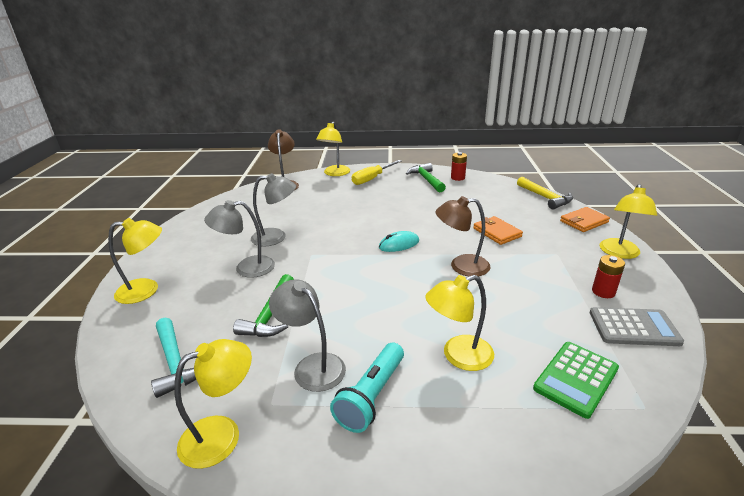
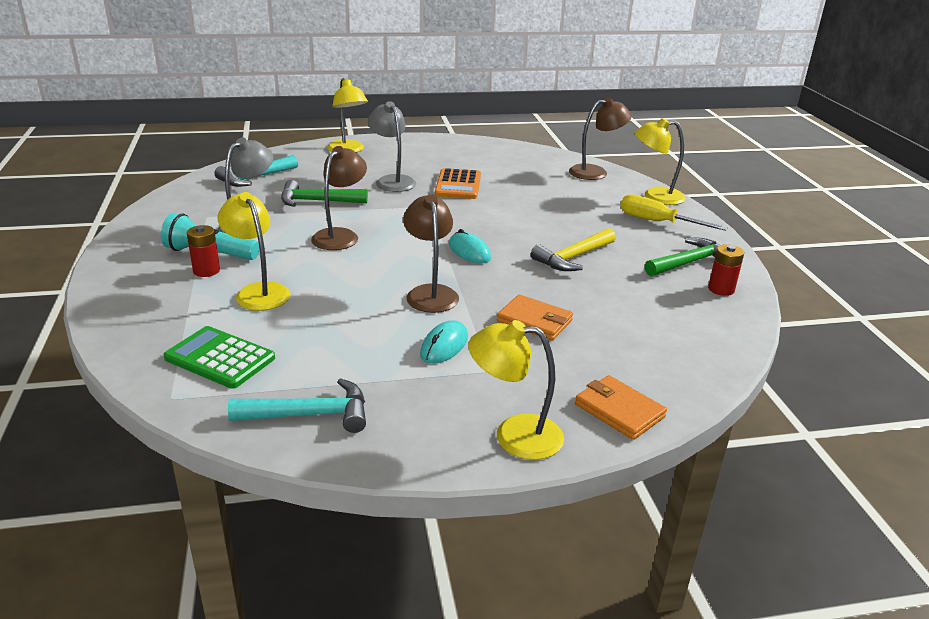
camera: 75 degrees right, 0 degrees up
yellow lamp [174,339,252,469] -> none
grey lamp [251,173,296,246] -> orange calculator [435,168,481,199]
orange wallet [473,216,523,245] -> orange wallet turned 75 degrees clockwise [497,295,573,341]
yellow hammer [517,177,573,210] -> yellow hammer moved to [531,228,616,271]
grey calculator [590,307,684,346] -> turquoise hammer [228,378,366,433]
red battery [592,255,625,298] -> red battery moved to [187,225,220,277]
none -> brown lamp [311,146,367,250]
none -> turquoise mouse [420,320,468,364]

